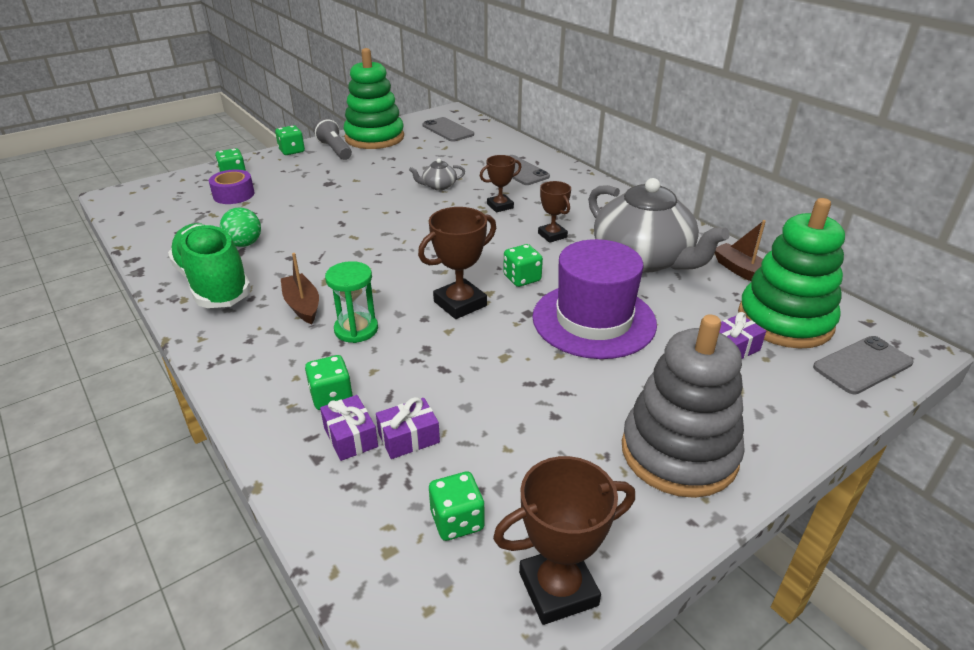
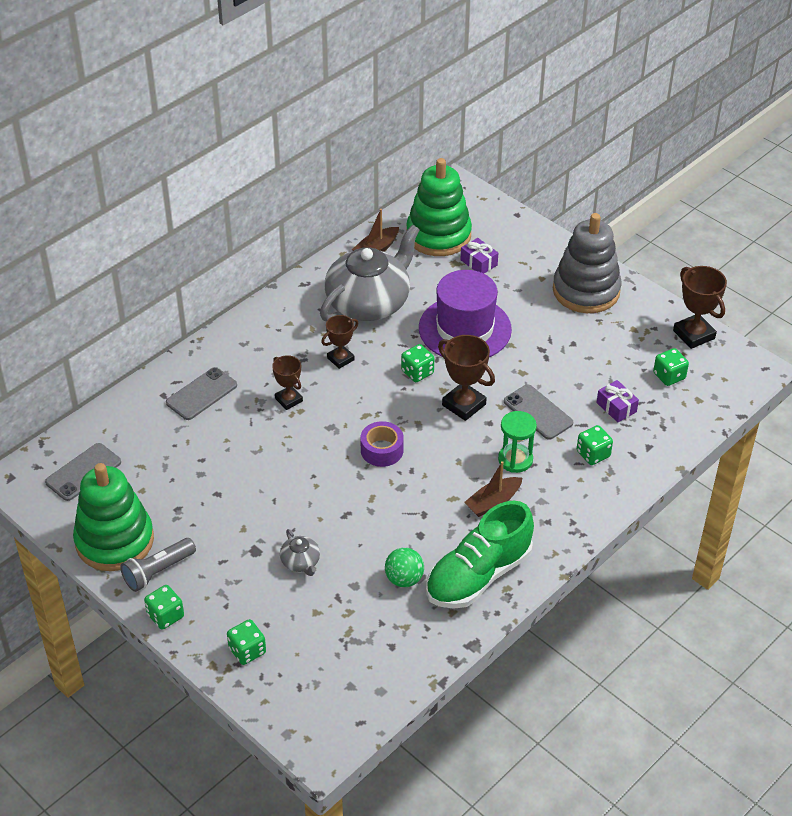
camera: 100 degrees left, 10 degrees up
purple tape [209,169,255,204] -> purple tape moved to [361,421,404,467]
purple gift [320,395,378,461] -> none
grey teapot [409,158,465,190] -> grey teapot moved to [280,529,320,576]
grey phone [813,336,913,394] -> grey phone moved to [504,385,573,440]

